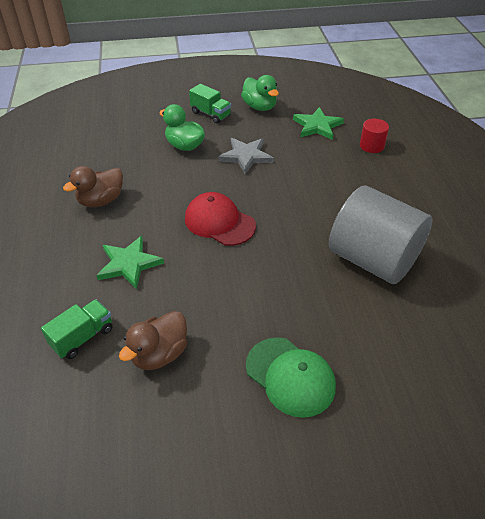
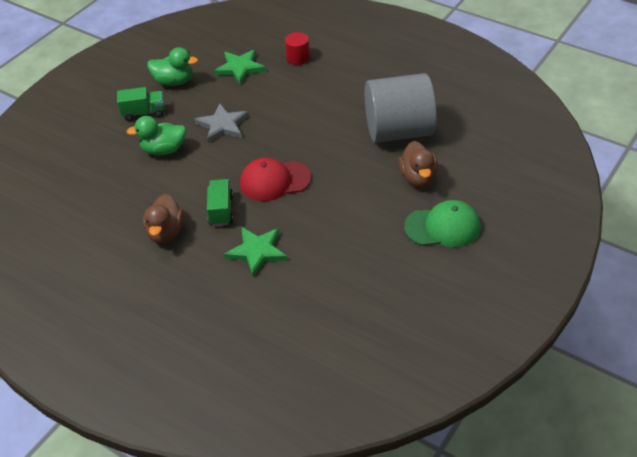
camera: 45 degrees left, 0 degrees up
green truck [41,299,113,359] -> green truck moved to [207,179,233,226]
brown duck [119,311,187,370] -> brown duck moved to [398,141,438,187]

